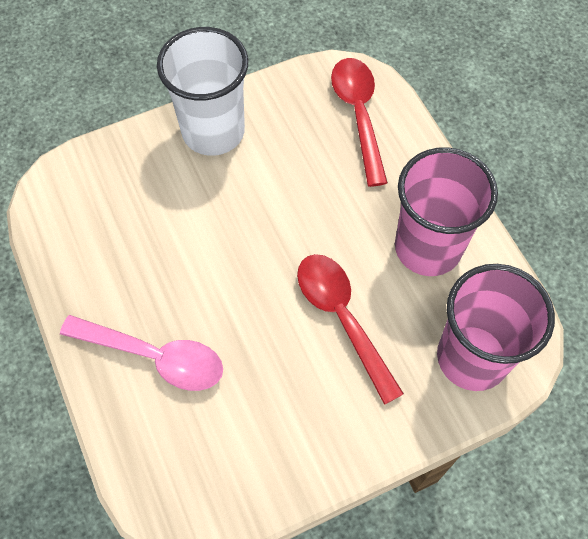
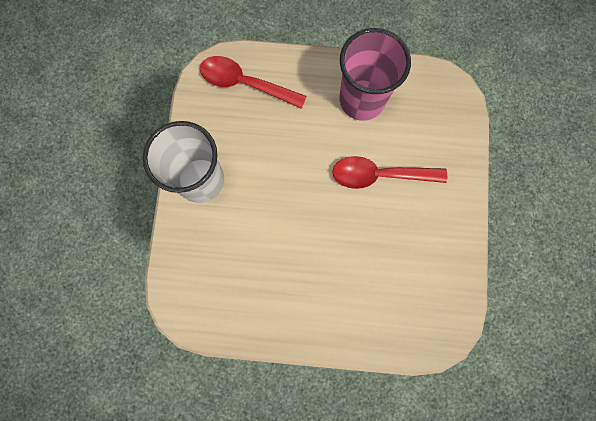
camera: 60 degrees left, 15 degrees up
pink spoon [60,315,223,391] -> none
pink cup [437,264,555,391] -> none

